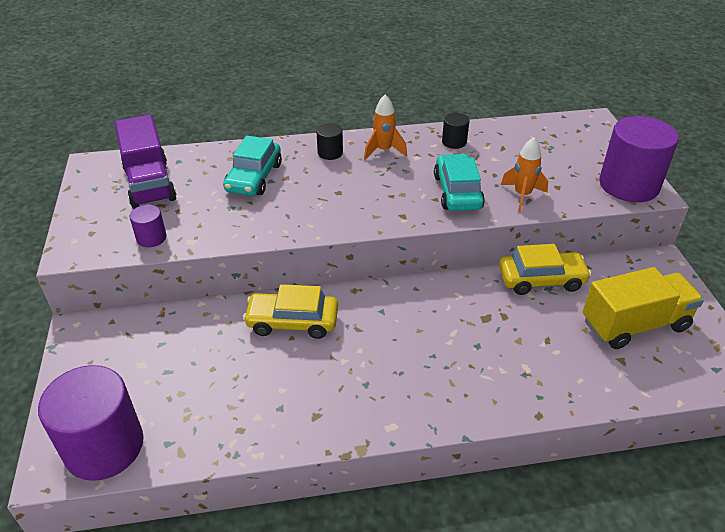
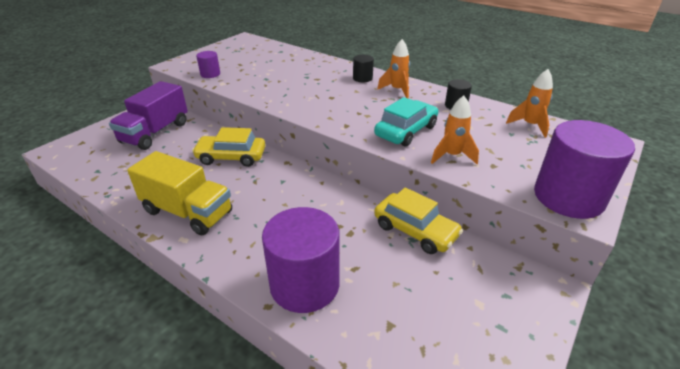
camera: 45 degrees right, 5 degrees down
purple cylinder [38,365,143,481] -> purple cylinder moved to [262,207,340,313]
purple truck [115,115,177,209] -> purple truck moved to [109,81,188,150]
turquoise car [223,136,282,196] -> none
yellow car [243,284,338,339] -> yellow car turned 45 degrees counterclockwise [192,127,265,167]
yellow truck [583,267,704,349] -> yellow truck moved to [127,151,232,236]
none -> orange rocket [506,69,553,138]

